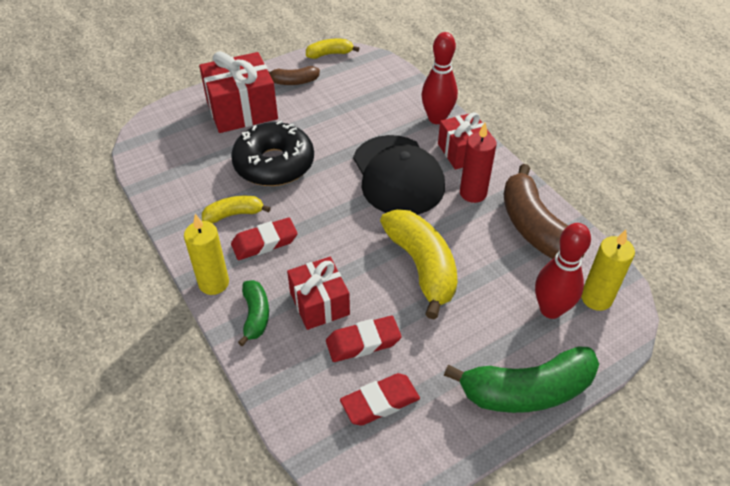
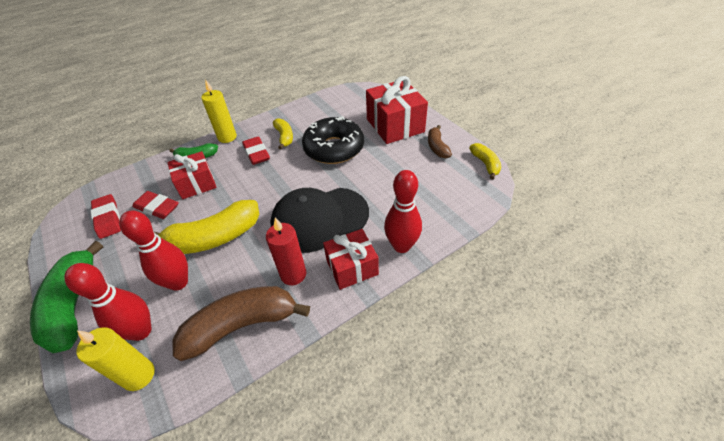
camera: 90 degrees right, 0 degrees up
red eraser [326,316,402,362] -> red eraser turned 45 degrees counterclockwise [132,191,179,219]
none -> red bowling pin [119,210,188,291]

